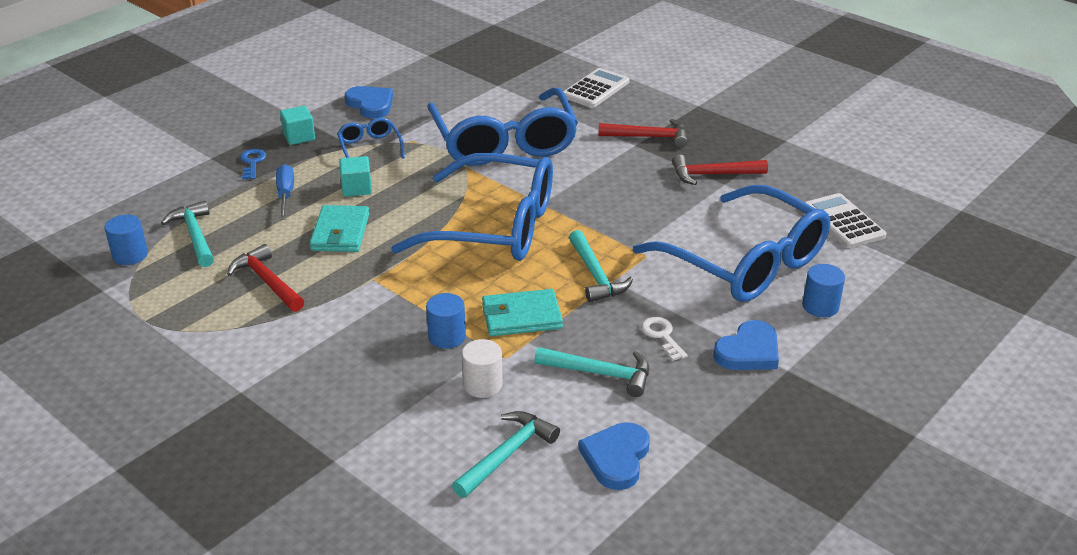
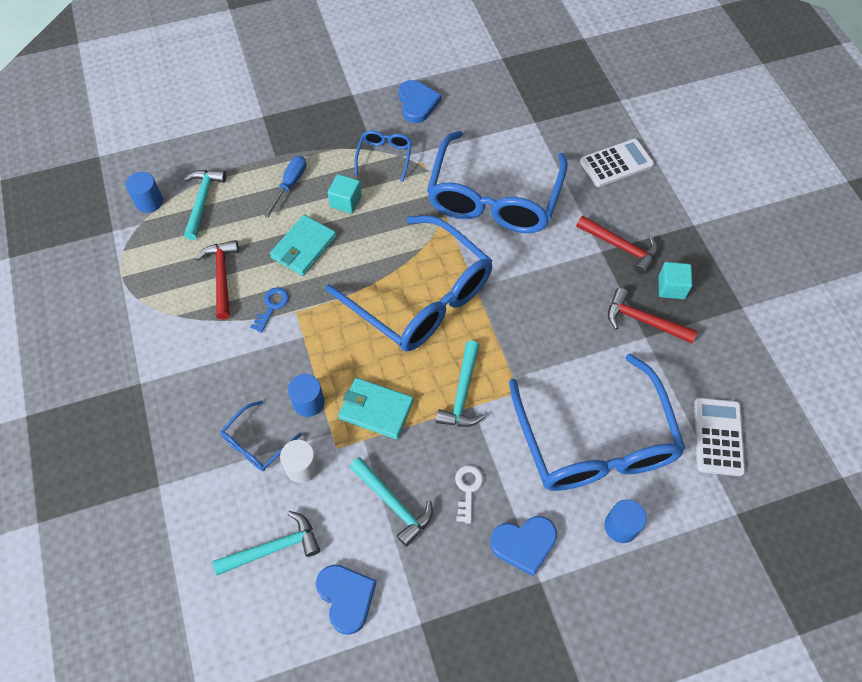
camera: 30 degrees right, 25 degrees up
blue key [240,149,266,179] -> blue key moved to [250,287,289,333]
turquoise cube [280,106,315,145] -> turquoise cube moved to [658,262,692,299]
blue heart [578,422,650,490] -> blue heart turned 105 degrees clockwise [316,564,377,635]
none -> blue glasses [220,401,302,471]

